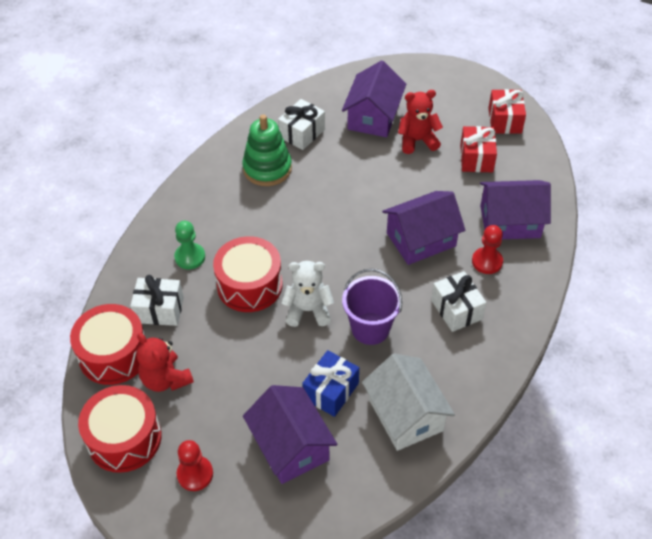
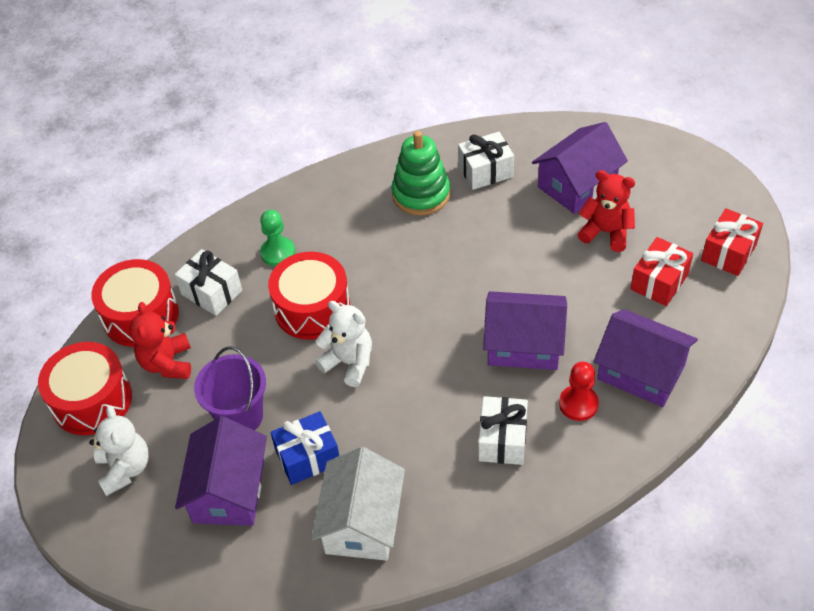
camera: 35 degrees right, 0 degrees up
red pawn [177,440,213,491] -> white teddy bear [89,405,149,496]
purple bucket [342,269,402,345] -> purple bucket moved to [194,346,266,430]

